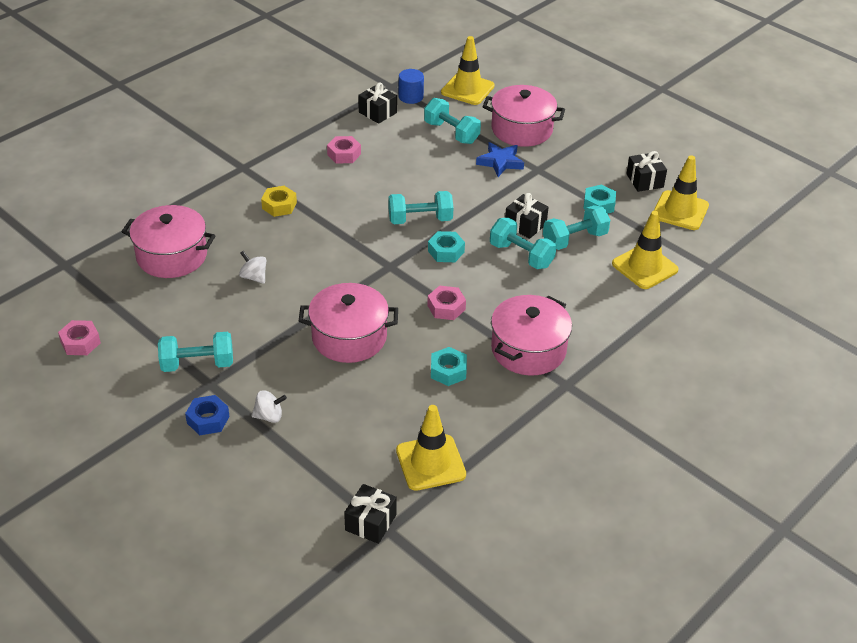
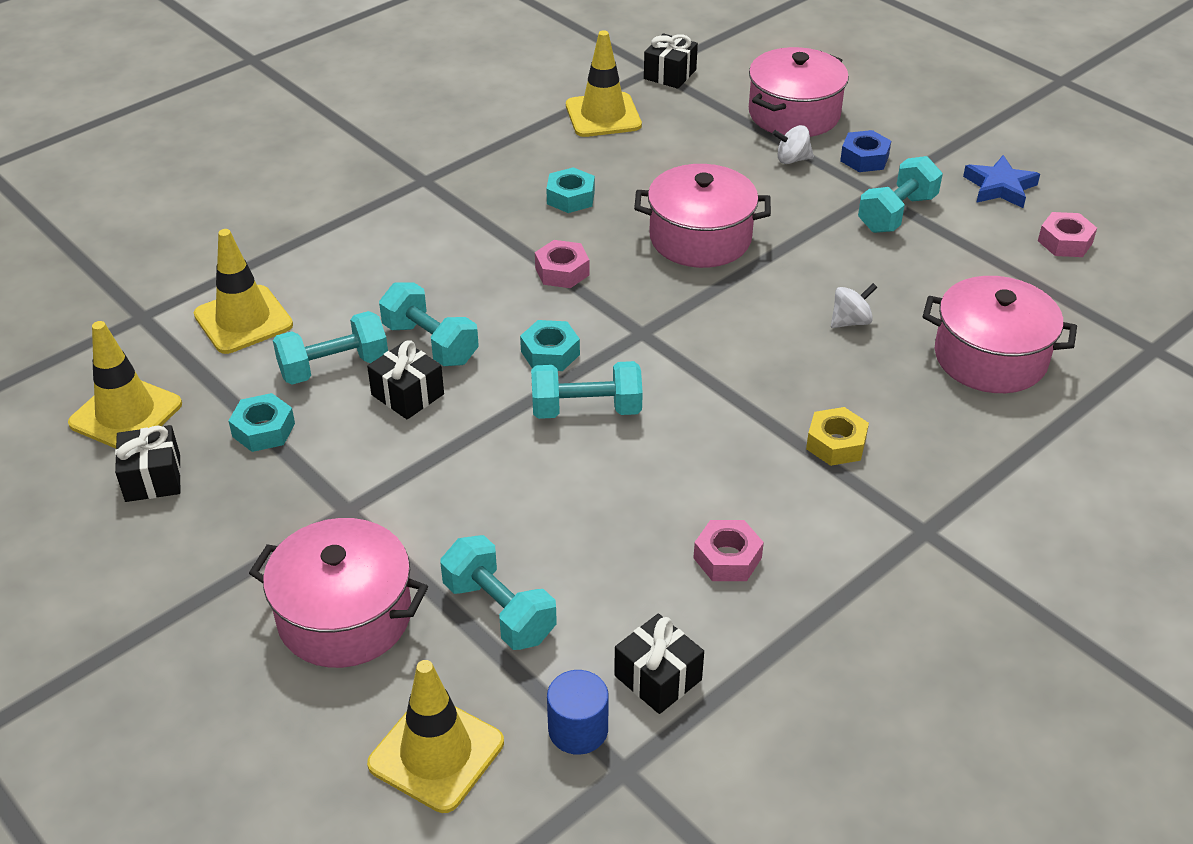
camera: 175 degrees left, 0 degrees up
turquoise dumbbell [158,332,233,372] -> turquoise dumbbell turned 45 degrees counterclockwise [858,156,943,233]
white spinning top [239,251,266,284] -> white spinning top turned 75 degrees counterclockwise [831,283,877,328]
blue star [476,142,524,177] -> blue star moved to [963,155,1040,208]
pink pot [491,295,572,376] -> pink pot moved to [749,47,849,137]

